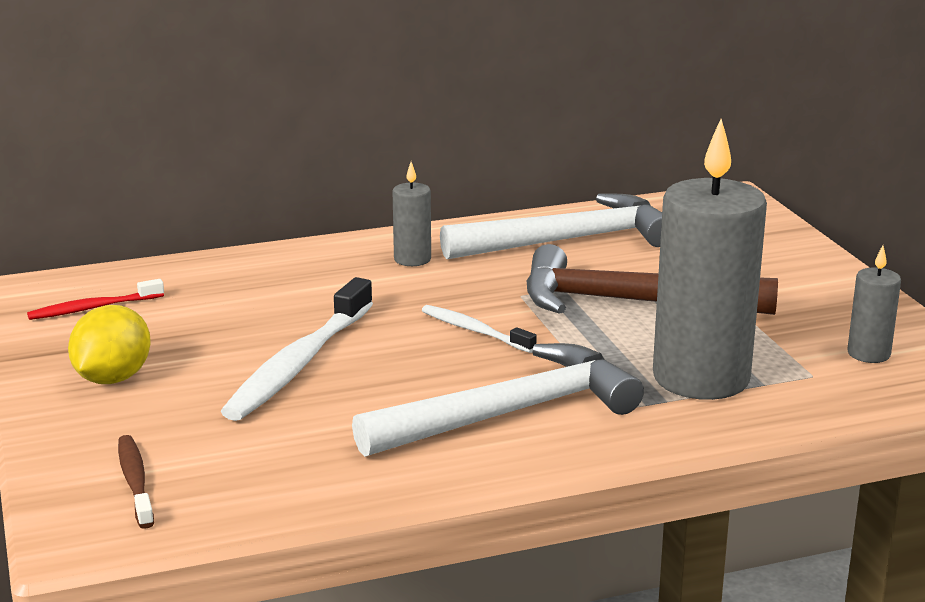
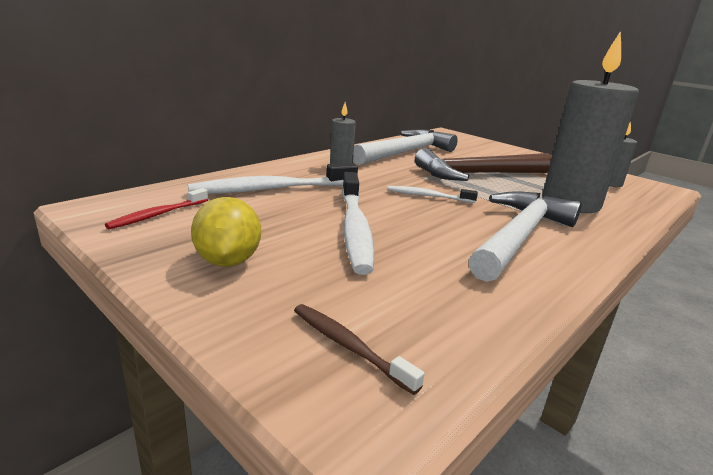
camera: 30 degrees left, 0 degrees up
none -> white toothbrush [188,163,358,194]

